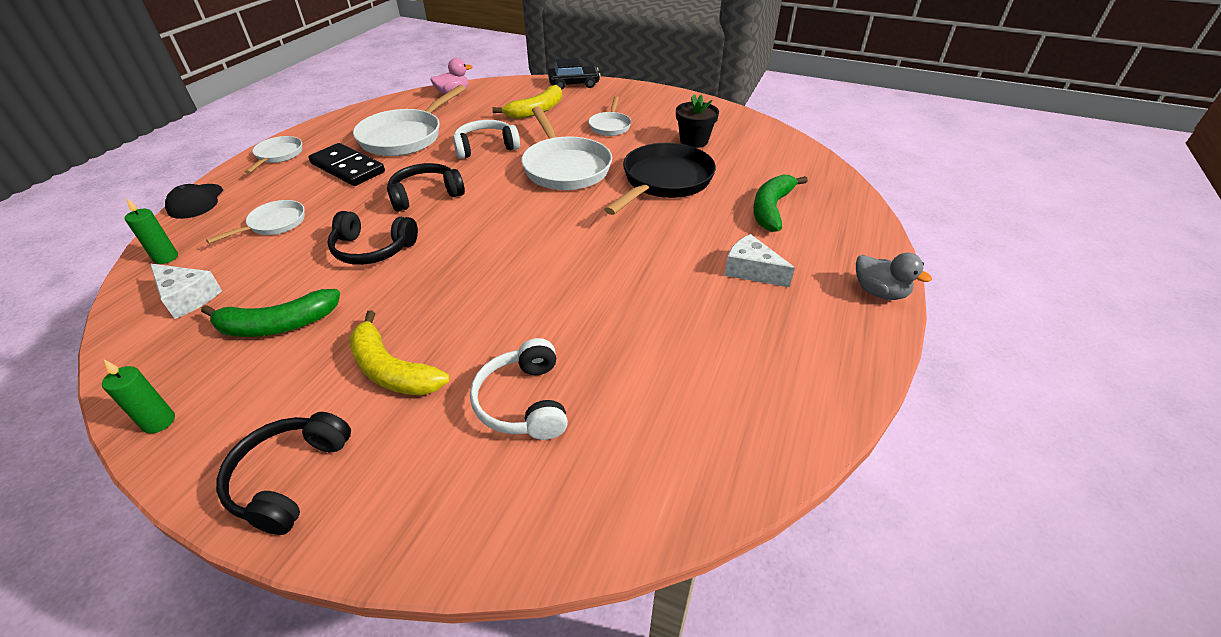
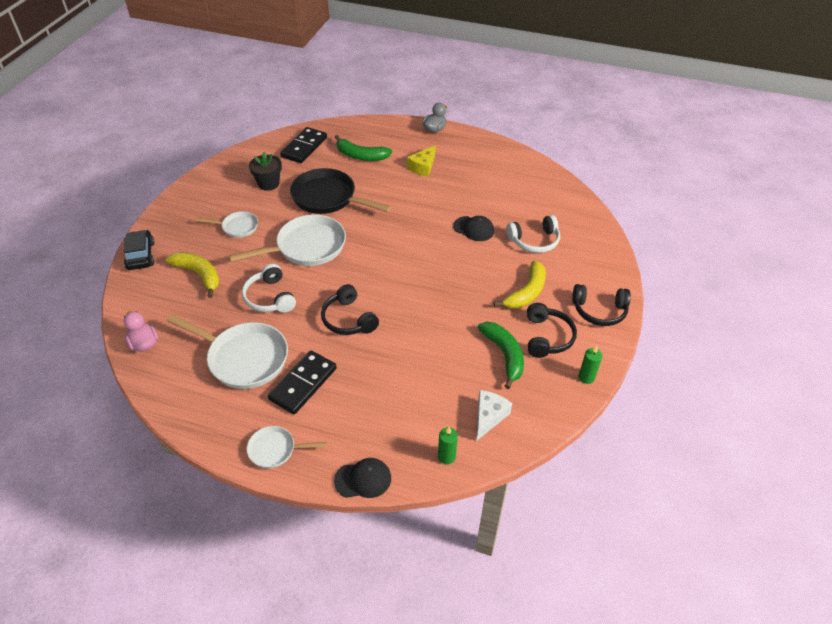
camera: 95 degrees left, 5 degrees up
white pan [206,200,305,244] -> none
black headphones [327,211,418,265] -> black headphones moved to [527,303,577,358]
white cheese [724,234,795,287] -> yellow cheese [407,145,436,177]
none -> black domino [280,127,327,163]
none -> black cap [453,216,494,241]

